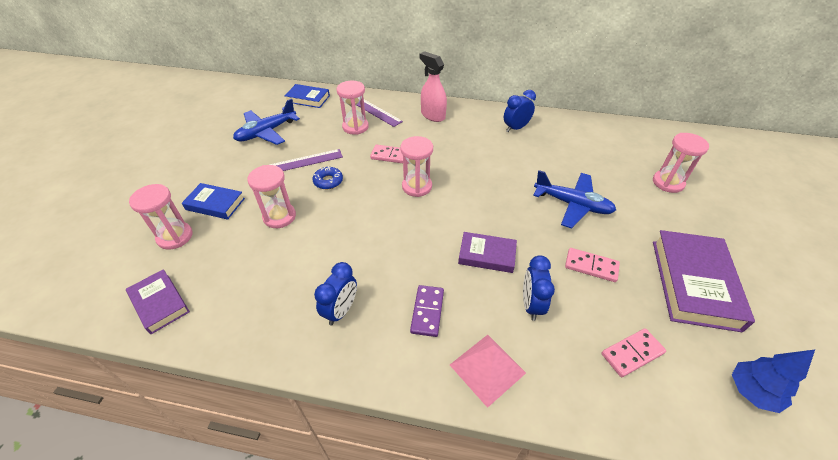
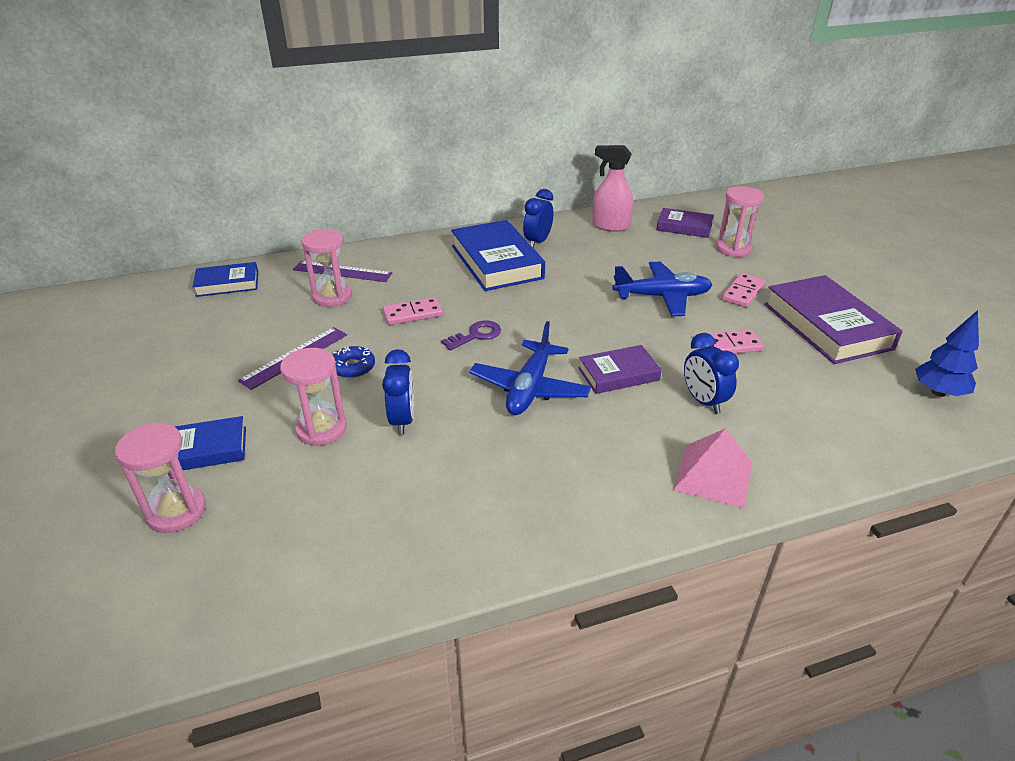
camera: 30 degrees left, 10 degrees down
purple book [126,269,190,334] -> purple book moved to [656,208,714,238]
blue plane [233,98,300,145] -> blue plane moved to [470,321,591,415]
blue clock [314,262,357,325] -> blue clock moved to [382,349,414,435]
pink hourglass [400,136,433,197] -> purple key [441,320,501,351]
purple domino [410,285,444,337] -> none
pink spray bottle [419,51,447,122] -> pink spray bottle moved to [592,145,633,232]
pink domino [601,328,666,377] -> pink domino moved to [722,273,765,307]
none -> blue book [451,220,545,291]

